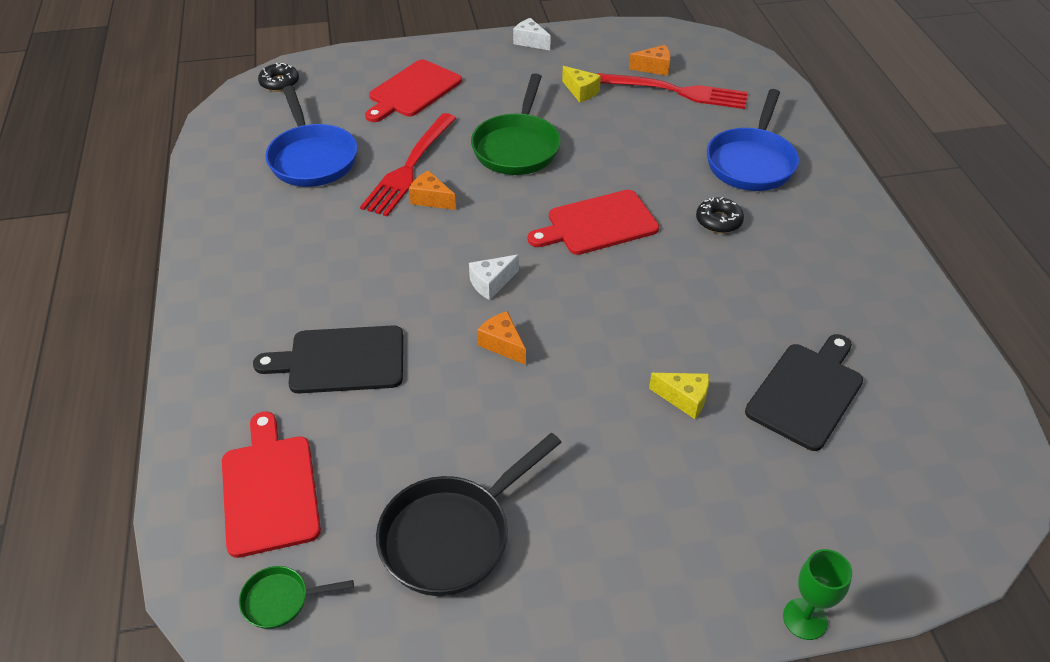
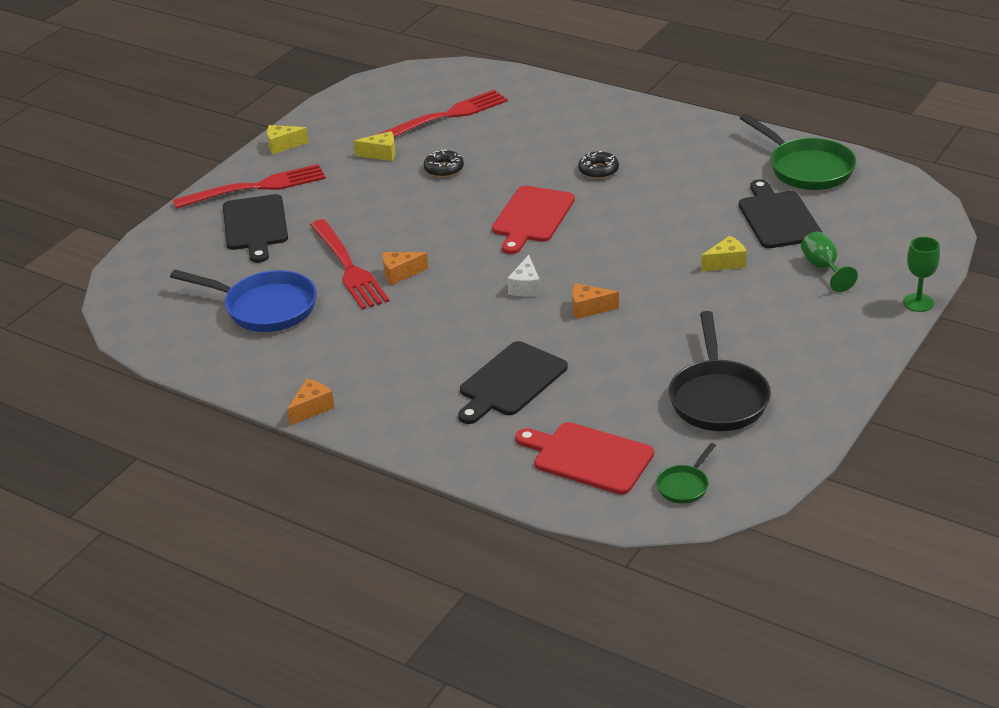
camera: 45 degrees left, 10 degrees down
black donut [258,63,299,92] -> black donut moved to [424,149,464,177]
red cutting board [365,60,462,122] -> black cutting board [223,194,288,263]
green pan [471,73,561,175] -> green pan moved to [740,114,856,190]
white cheese [513,18,551,50] -> yellow cheese [267,125,309,154]
orange cheese [629,45,671,76] -> orange cheese moved to [287,379,334,425]
blue pan [707,89,799,191] -> none
none -> red fork [173,164,326,209]
none -> green goblet [801,231,858,292]

